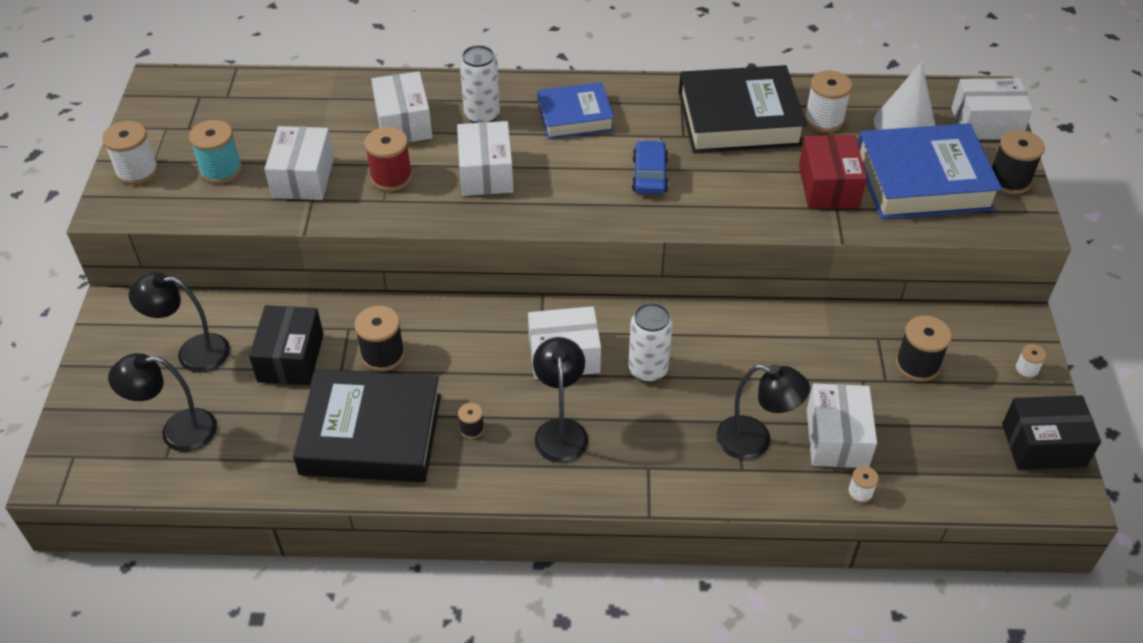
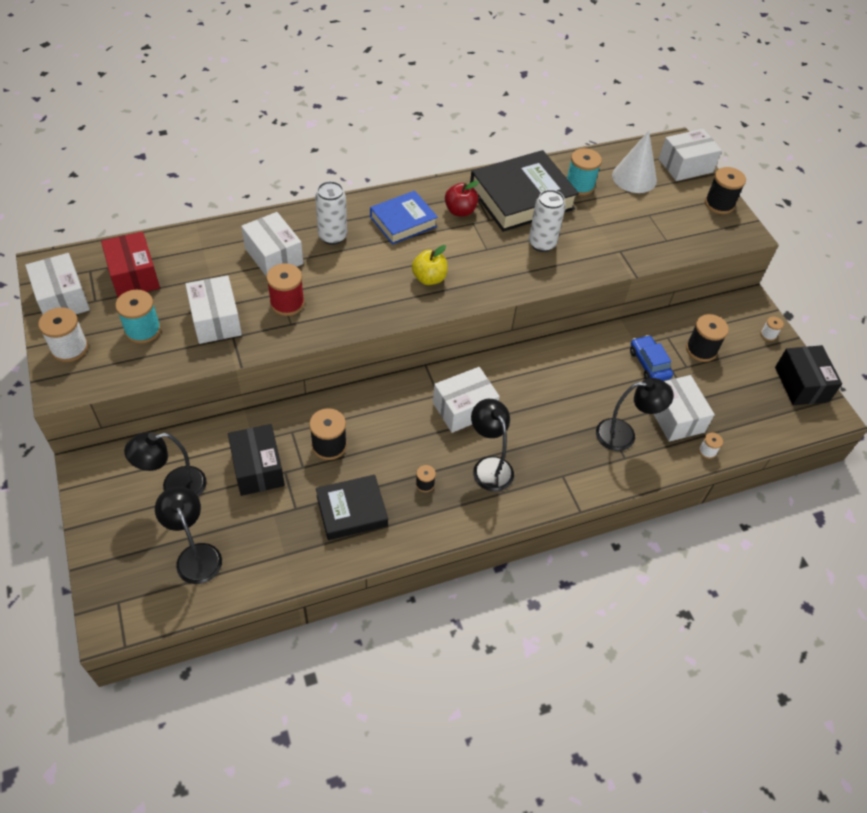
camera: 25 degrees left, 5 degrees up
black lamp [108,353,217,452] -> black lamp turned 90 degrees clockwise [155,486,222,584]
black book [293,369,441,482] -> black book [316,475,388,540], size x0.61
white box [457,121,514,196] -> white box moved to [25,253,90,314]
white can [628,303,673,383] -> white can moved to [529,190,566,252]
blue car [632,140,668,194] -> blue car moved to [630,335,673,381]
red box [799,135,867,209] -> red box moved to [101,231,160,297]
white spool [804,70,852,132] -> turquoise spool [567,148,602,196]
blue book [858,123,1002,219] -> none
black box [1002,395,1101,470] -> black box turned 75 degrees counterclockwise [775,345,842,405]
none -> yellow apple [412,245,448,285]
none -> red apple [445,181,479,217]

